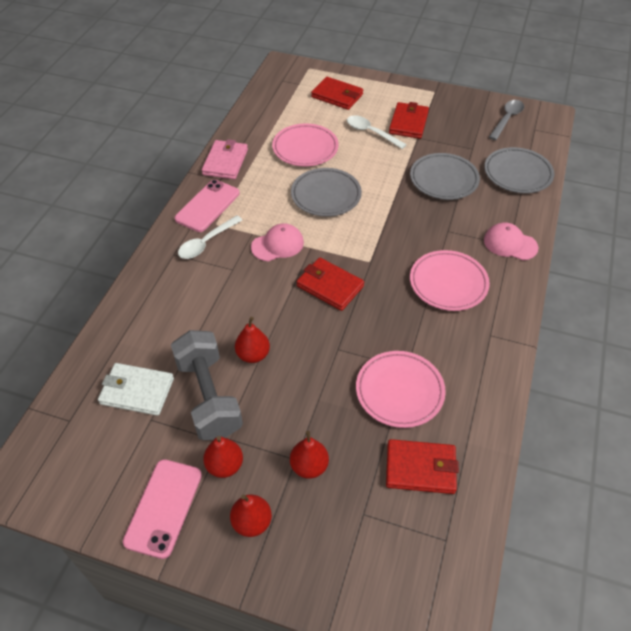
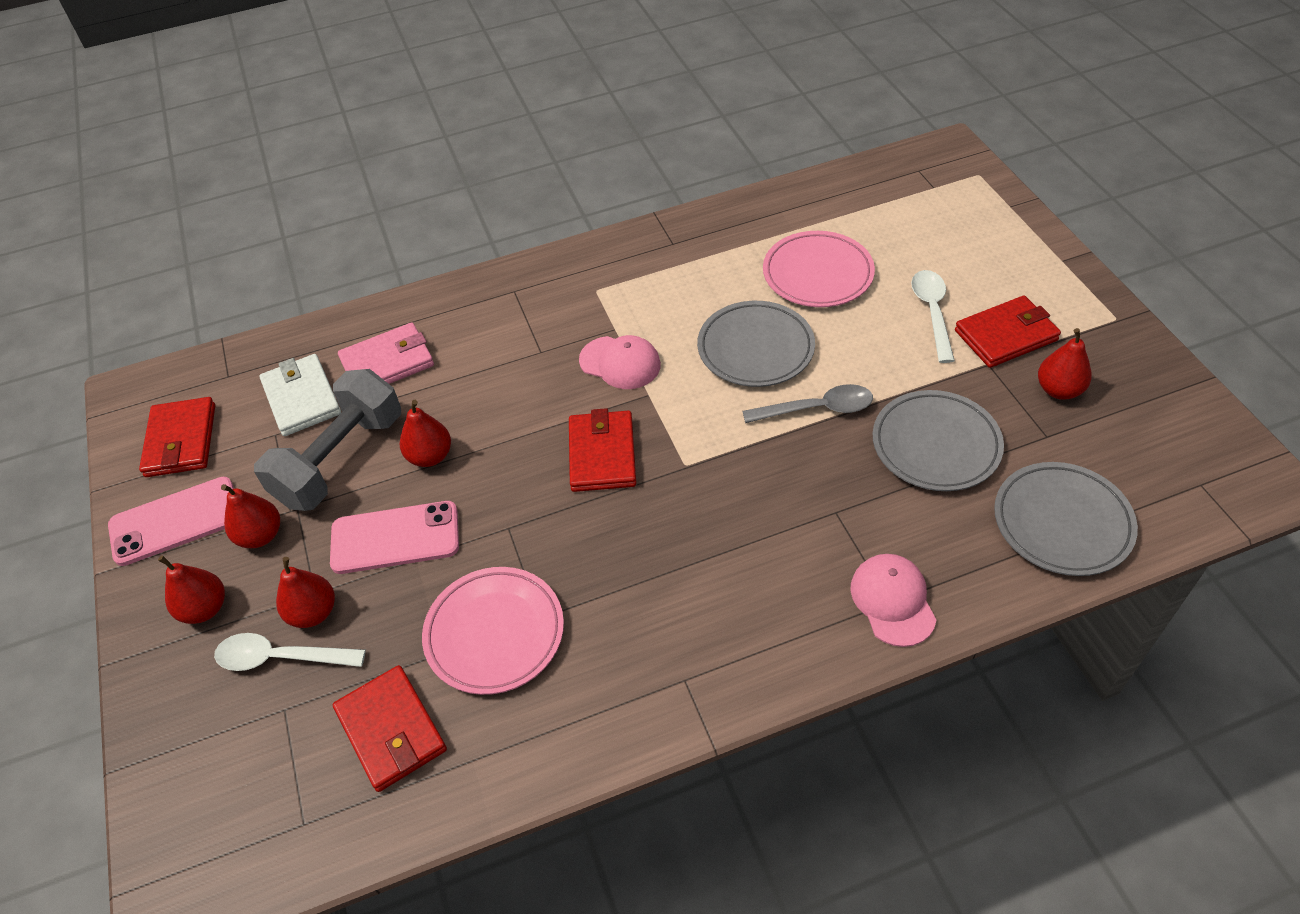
camera: 55 degrees right, 0 degrees up
pink phone [175,180,240,232] -> pink phone moved to [330,501,459,574]
white spoon [178,215,242,259] -> white spoon moved to [214,633,366,671]
pink wallet [202,139,248,179] -> pink wallet moved to [338,323,434,384]
red wallet [311,77,363,110] -> red wallet moved to [139,397,215,477]
pink plate [410,250,490,311] -> none
grey spoon [489,100,524,140] -> grey spoon moved to [743,384,873,423]
none -> red pear [1038,328,1092,400]

